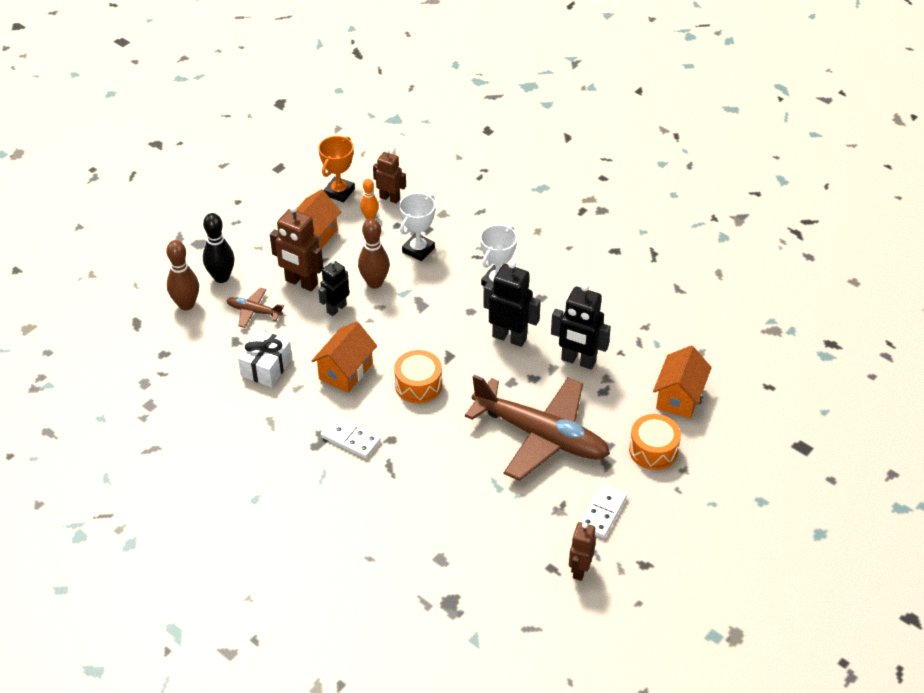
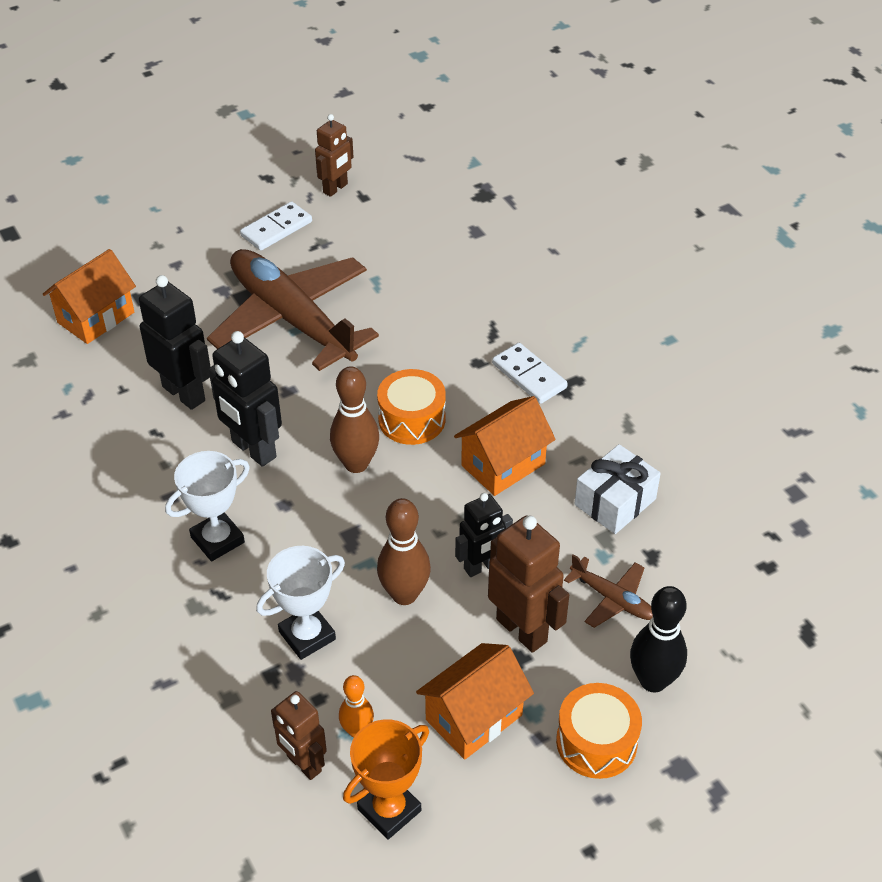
camera: 160 degrees left, 0 degrees up
brown bowling pin [167,240,199,310] -> brown bowling pin moved to [330,367,379,473]
orange drum [629,414,681,470] -> orange drum moved to [556,683,642,779]

